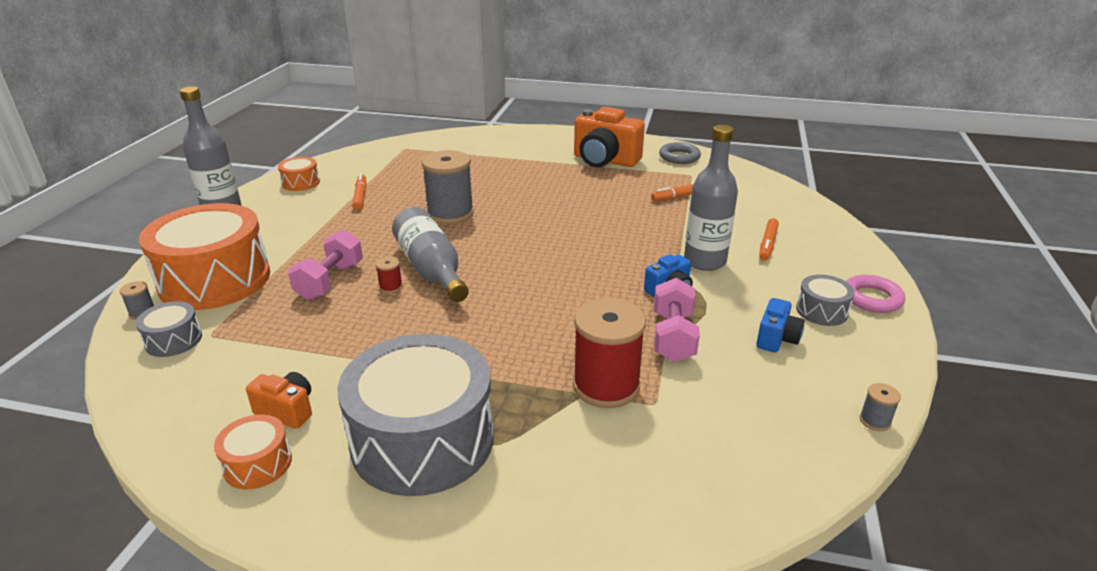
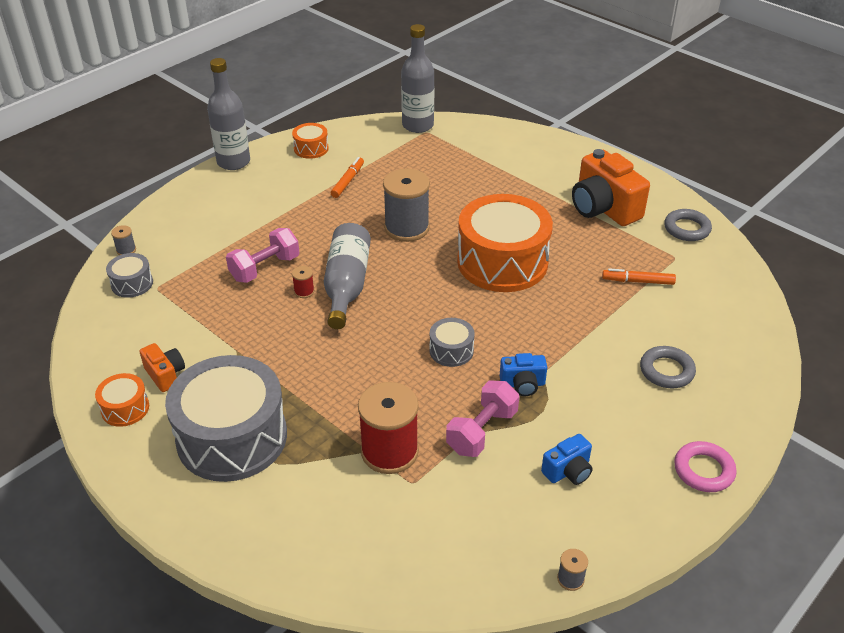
camera: 30 degrees right, 10 degrees up
orange drum [139,203,270,310] -> orange drum moved to [457,194,553,292]
grey bottle [684,125,738,271] -> grey bottle moved to [401,24,434,133]
orange marker [759,218,779,261] -> grey ring [640,346,696,388]
grey drum [796,275,855,326] -> grey drum moved to [429,318,475,367]

